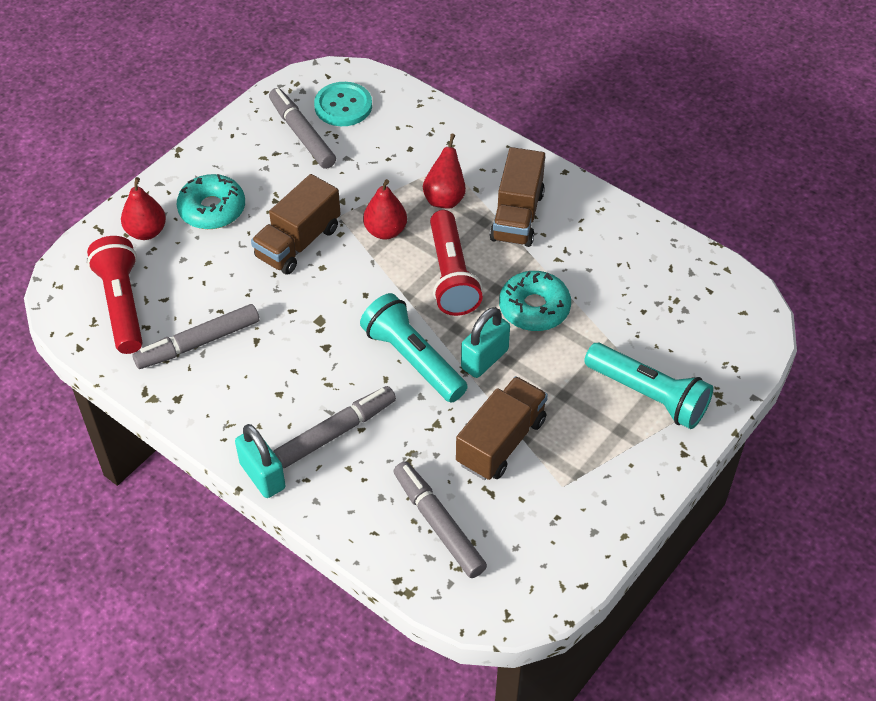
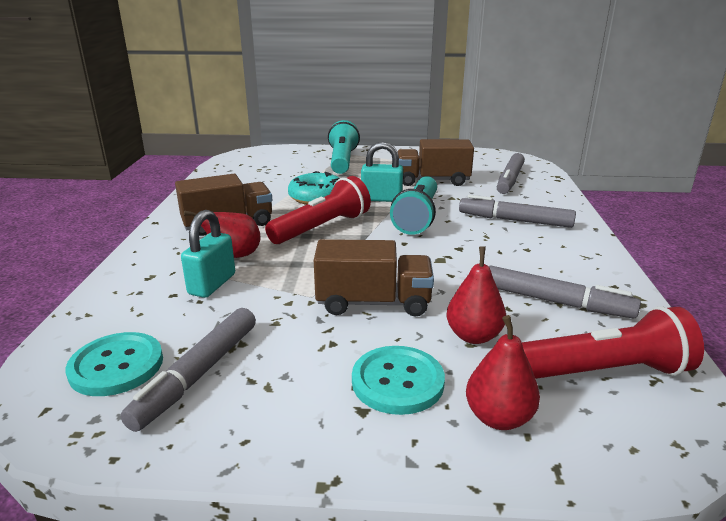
camera: 125 degrees left, 25 degrees down
red flashlight [87,236,143,354] -> red flashlight turned 135 degrees counterclockwise [522,306,704,379]
turquoise donut [177,174,245,229] -> turquoise button [352,346,445,415]
turquoise padlock [235,424,285,498] -> turquoise padlock moved to [181,210,235,298]
red pear [363,179,407,240] -> red pear moved to [446,247,506,344]

